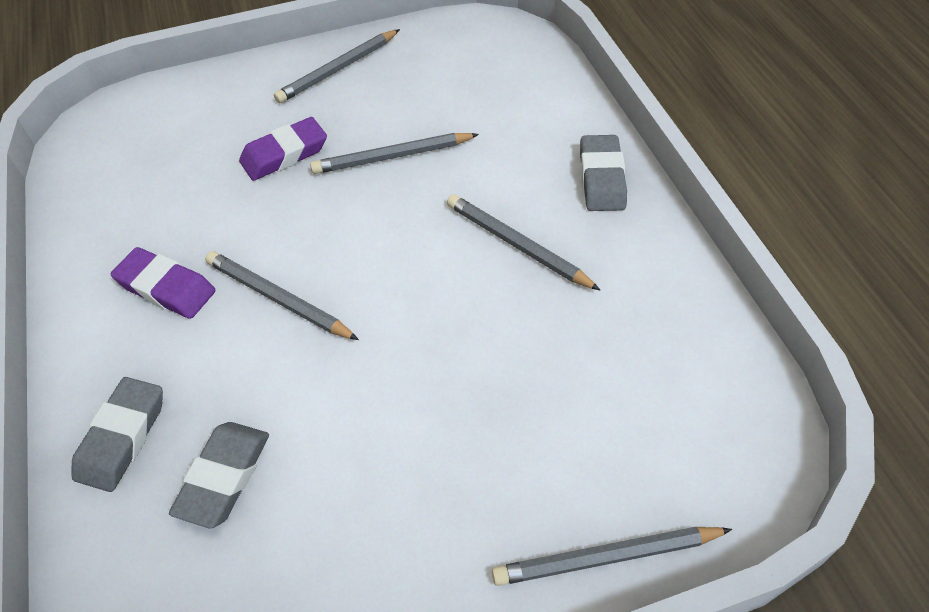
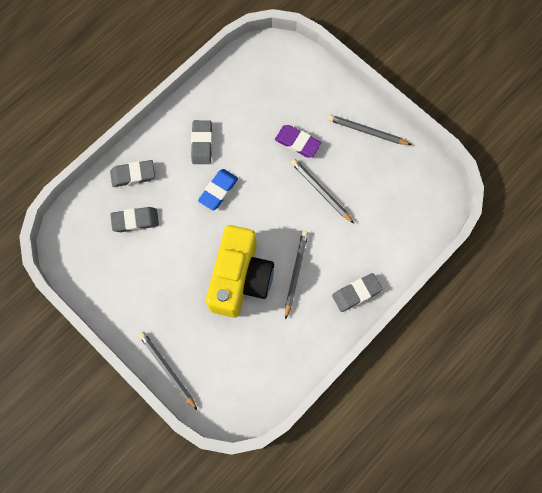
camera: 60 degrees right, 20 degrees up
purple eraser [111,247,216,319] -> grey eraser [191,120,212,164]
grey pencil [205,251,359,340] -> blue eraser [198,169,238,210]
none -> yellow camera [206,225,274,318]

